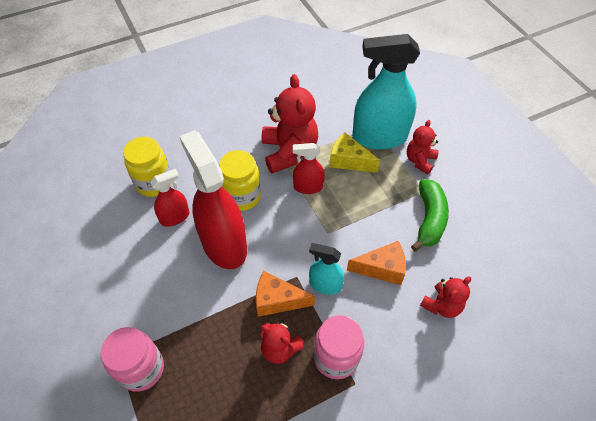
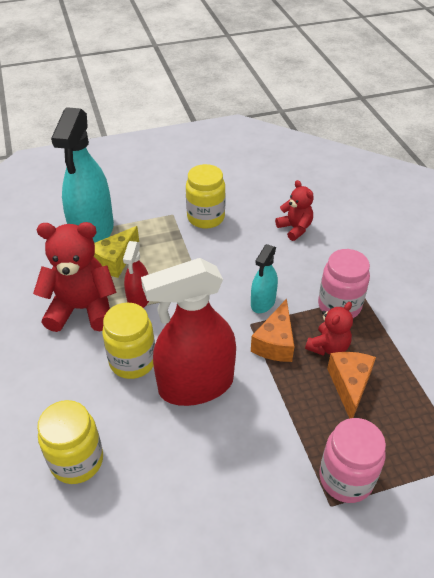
camera: 80 degrees left, 10 degrees down
red spray bottle [150,169,189,227] -> none
orange cheese [347,241,406,285] -> orange cheese moved to [327,352,376,419]
red teddy bear [407,120,438,175] -> none
green banana [411,179,449,251] -> yellow jar [186,164,226,229]

